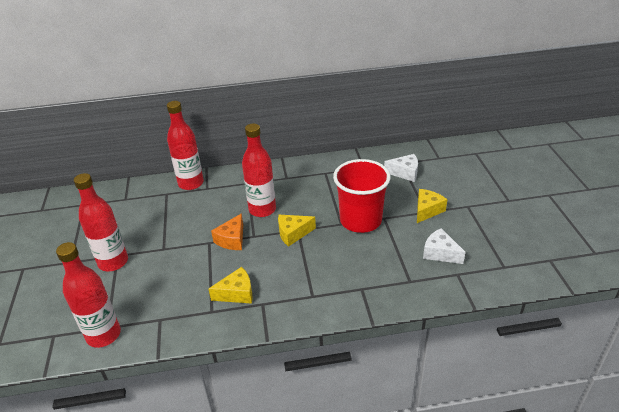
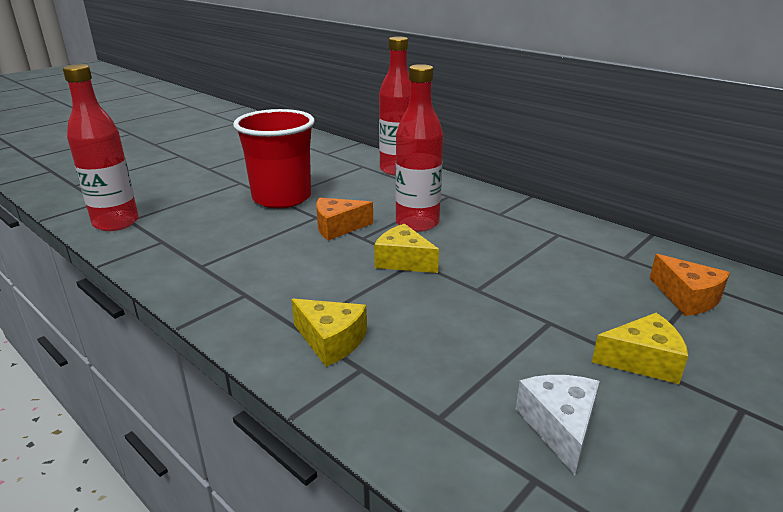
camera: 50 degrees right, 10 degrees down
red bottle [74,173,128,271] -> none
yellow cheese [208,267,253,304] -> yellow cheese moved to [292,299,367,367]
red cup [333,159,391,233] -> red cup moved to [233,109,315,208]
white cheese [384,154,418,182] -> orange cheese [650,254,730,316]

